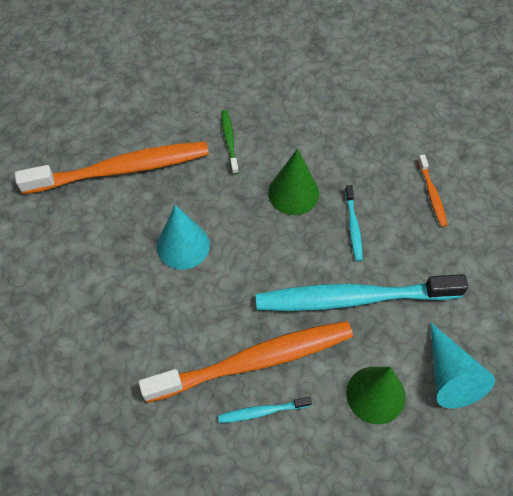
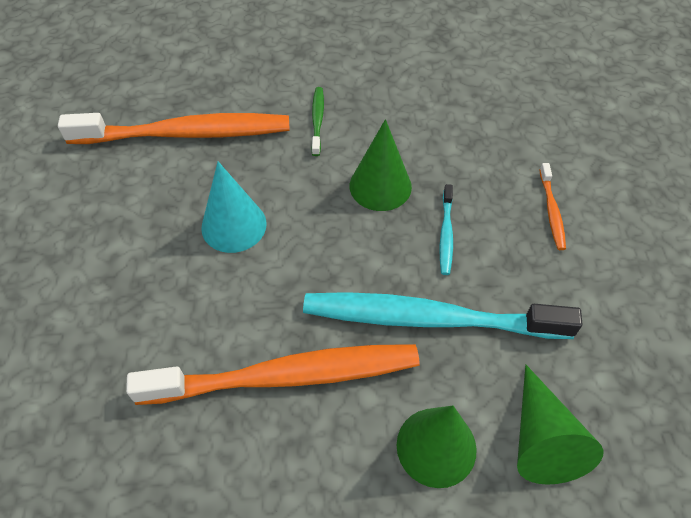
camera: 10 degrees right, 5 degrees down
turquoise toothbrush [218,397,312,423] -> none
turquoise cone [430,322,495,408] -> green cone [517,365,603,485]

